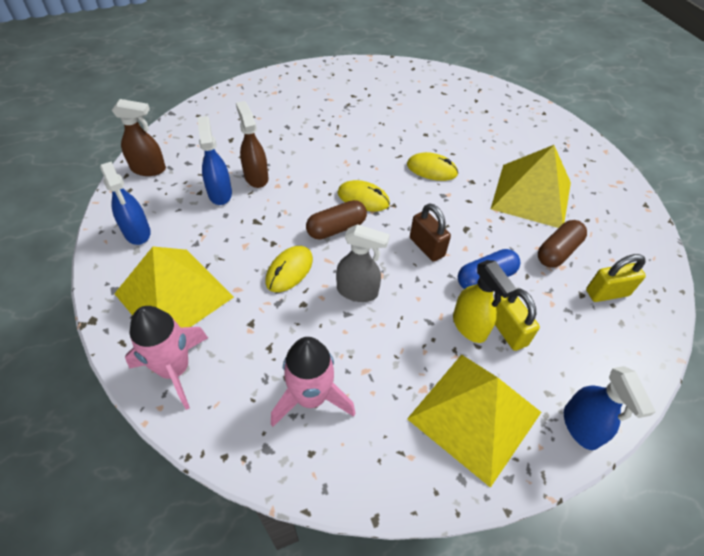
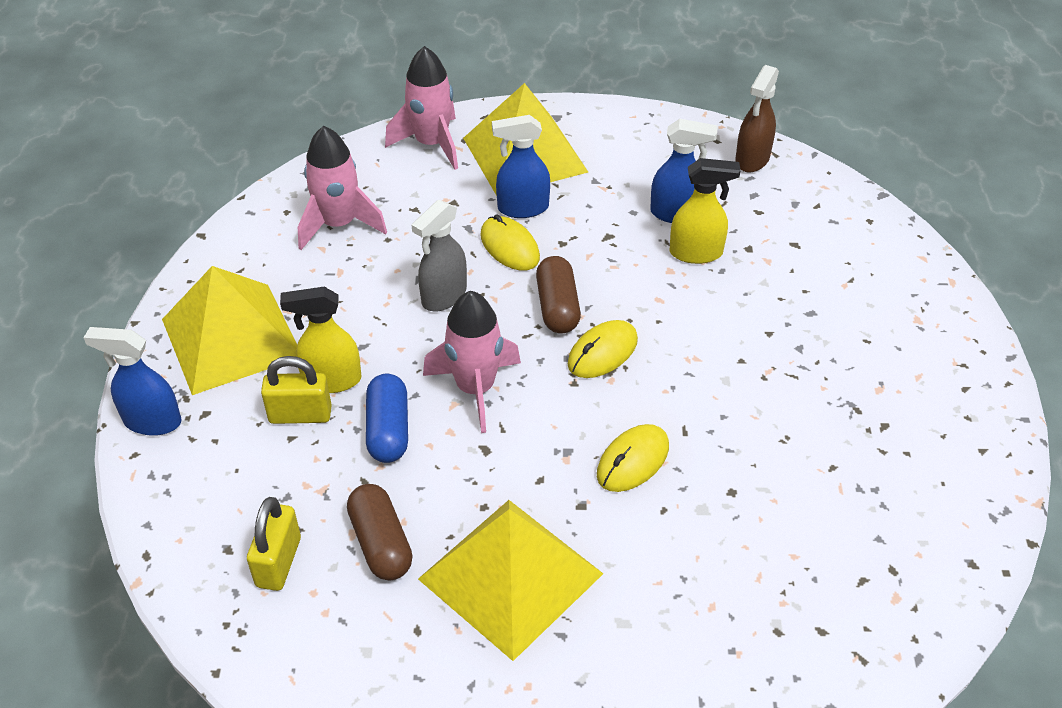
camera: 115 degrees right, 5 degrees down
blue spray bottle [100,162,151,245] -> blue spray bottle moved to [492,115,550,218]
brown spray bottle [236,101,268,188] -> yellow spray bottle [669,158,741,264]
brown padlock [410,203,451,262] -> pink rocket [423,291,521,433]

